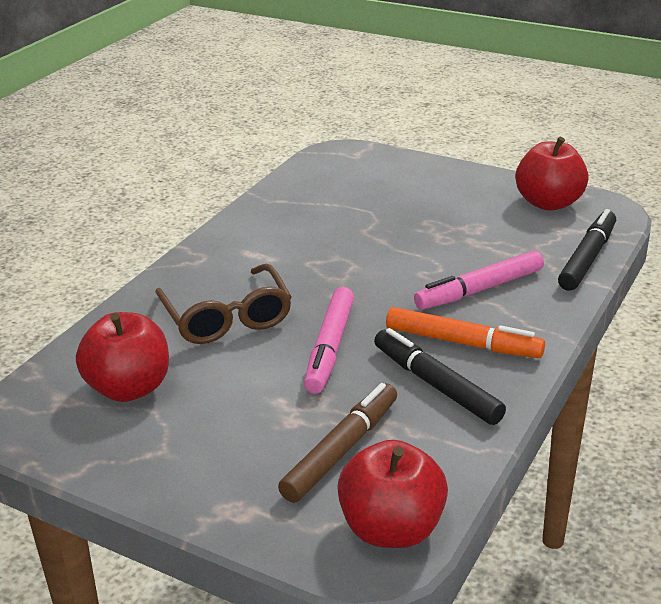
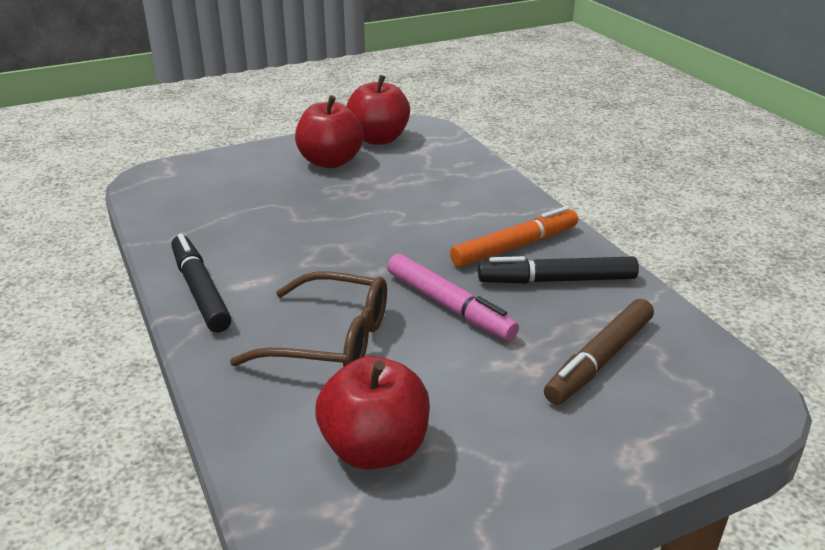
camera: 55 degrees left, 0 degrees up
brown marker [278,383,397,503] -> brown marker turned 120 degrees counterclockwise [544,299,654,404]
red apple [337,440,448,548] -> red apple moved to [295,95,364,168]
pink marker [414,250,544,310] -> none
black marker [558,209,616,291] -> black marker moved to [171,234,231,332]

